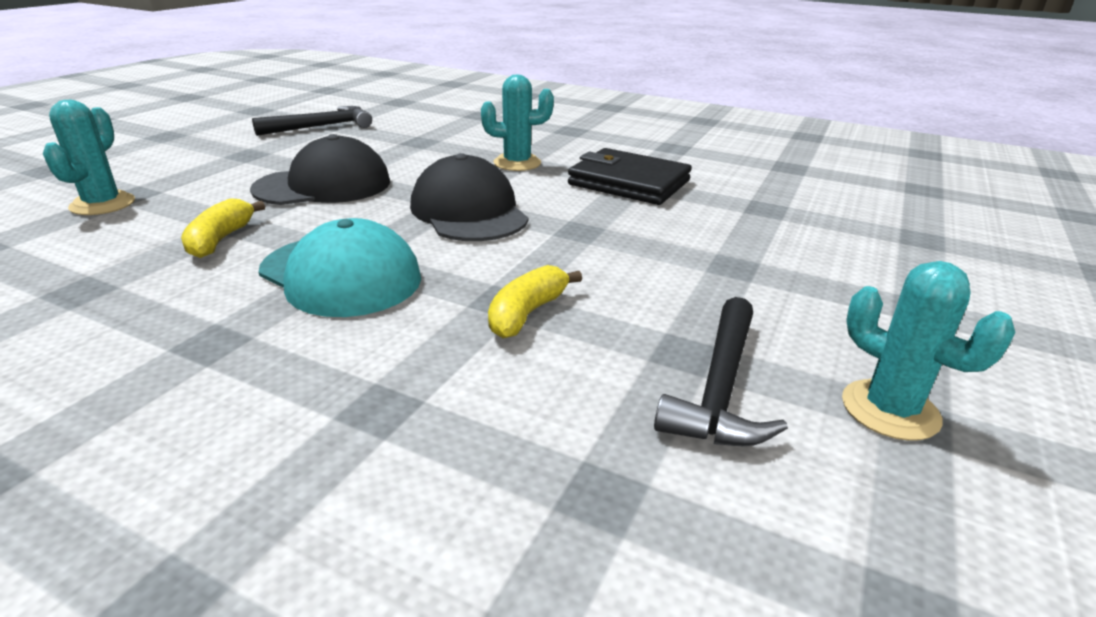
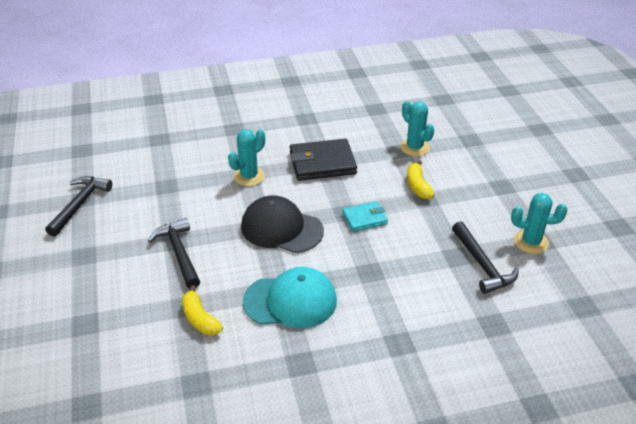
camera: 40 degrees left, 10 degrees up
turquoise cactus [43,100,135,215] -> turquoise cactus moved to [400,101,435,156]
black cap [250,134,390,205] -> black hammer [148,218,200,289]
yellow banana [488,265,582,338] -> yellow banana moved to [407,160,434,199]
none -> turquoise wallet [342,201,388,232]

